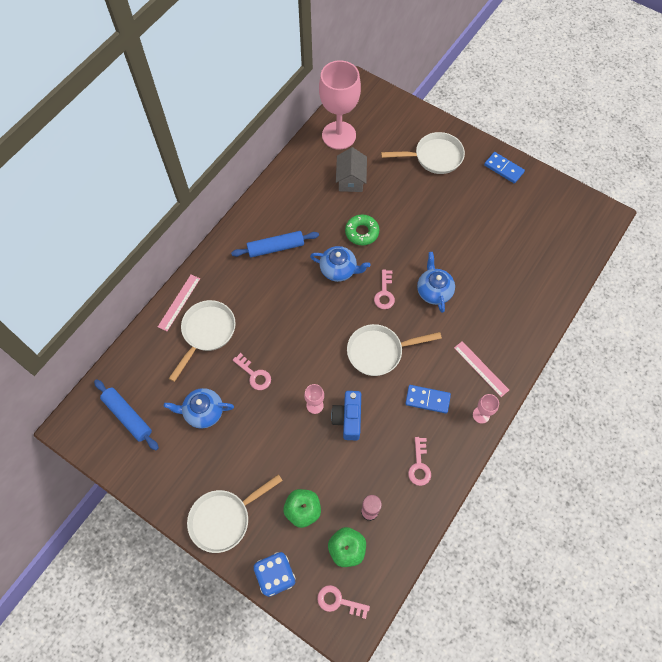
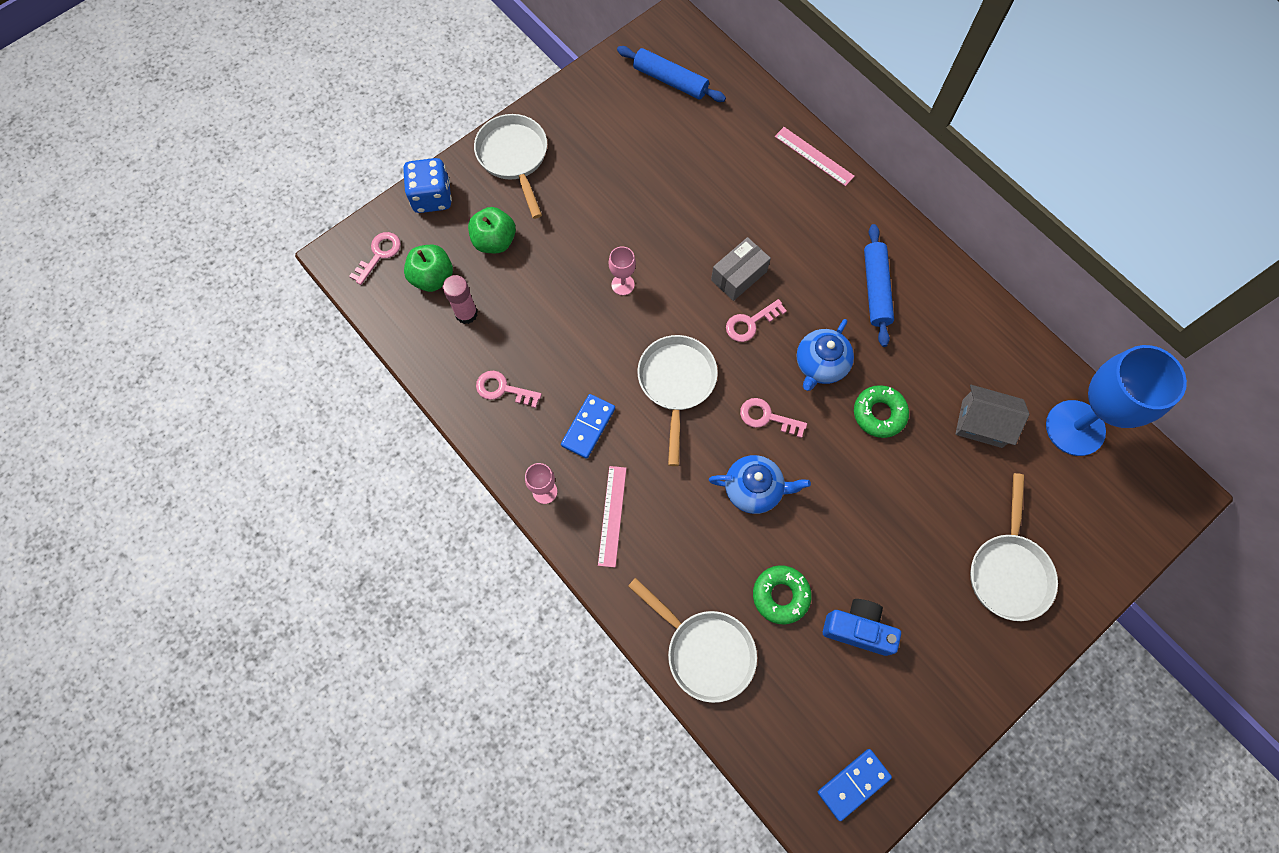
camera: 105 degrees right, 5 degrees up
blue rolling pin [94,379,159,450] -> blue rolling pin turned 60 degrees clockwise [617,46,726,102]
blue teapot [164,388,234,429] -> none
white pan [168,300,236,382] -> white pan moved to [628,578,757,703]
pink key [233,353,271,390] -> pink key moved to [726,299,787,342]
pink goblet [319,60,361,150] -> blue goblet [1046,345,1187,456]
blue camera [331,391,361,441] -> blue camera moved to [823,599,901,656]
pink ruler [454,341,509,397] -> pink ruler turned 60 degrees counterclockwise [598,466,626,568]
blue domino [484,152,525,184] -> blue domino moved to [818,749,892,821]
none -> grey box [711,237,771,301]
none -> green donut [753,565,812,624]

